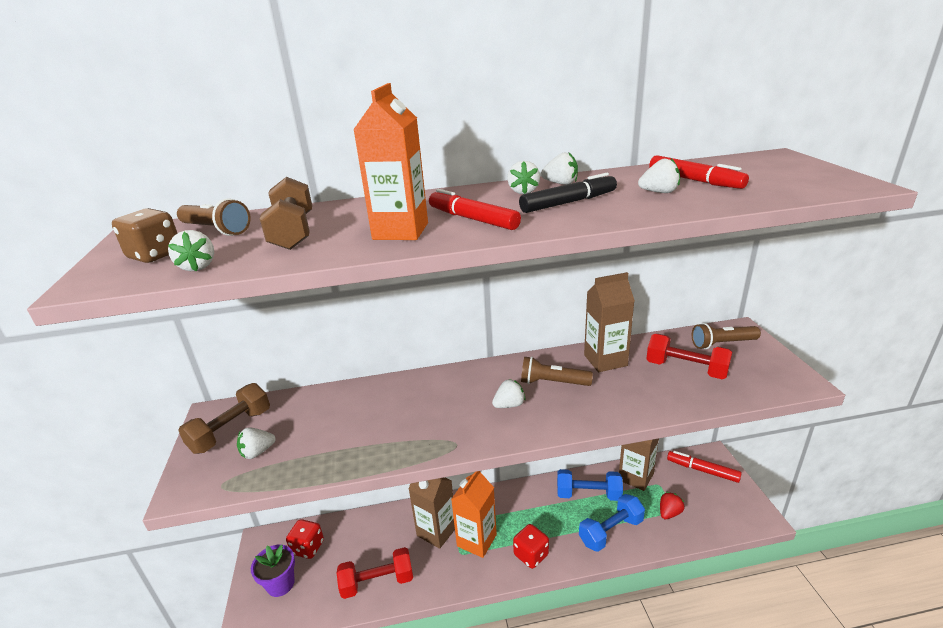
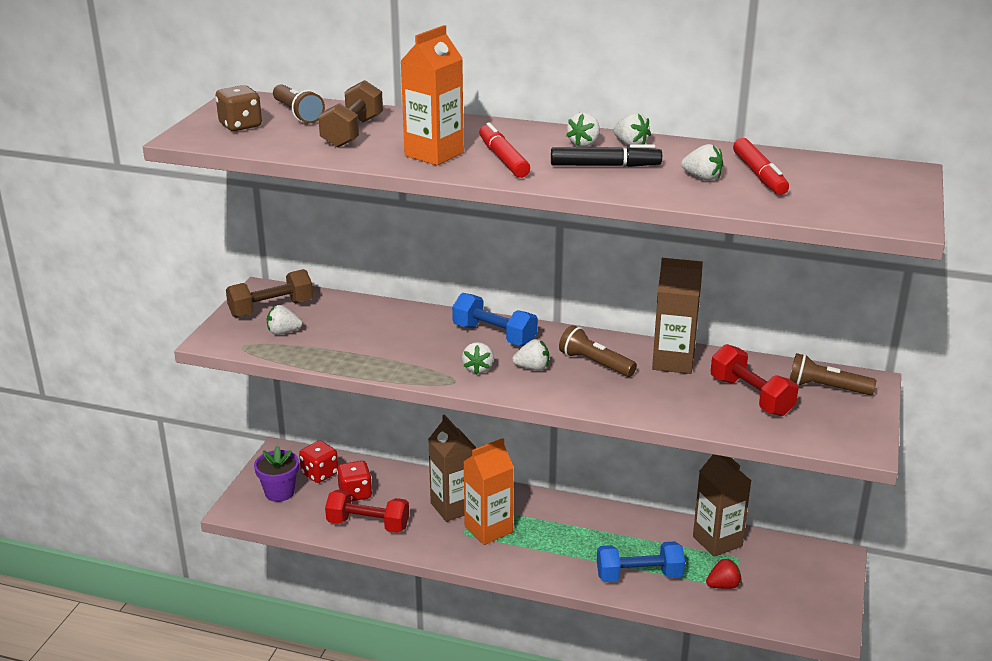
camera: 25 degrees right, 0 degrees up
white strawberry [168,230,214,271] -> white strawberry moved to [462,342,494,374]
red dice [513,524,549,569] -> red dice moved to [337,461,372,501]
blue dumbbell [557,469,623,501] -> blue dumbbell moved to [452,293,538,346]
red marker [667,451,742,483] -> none

